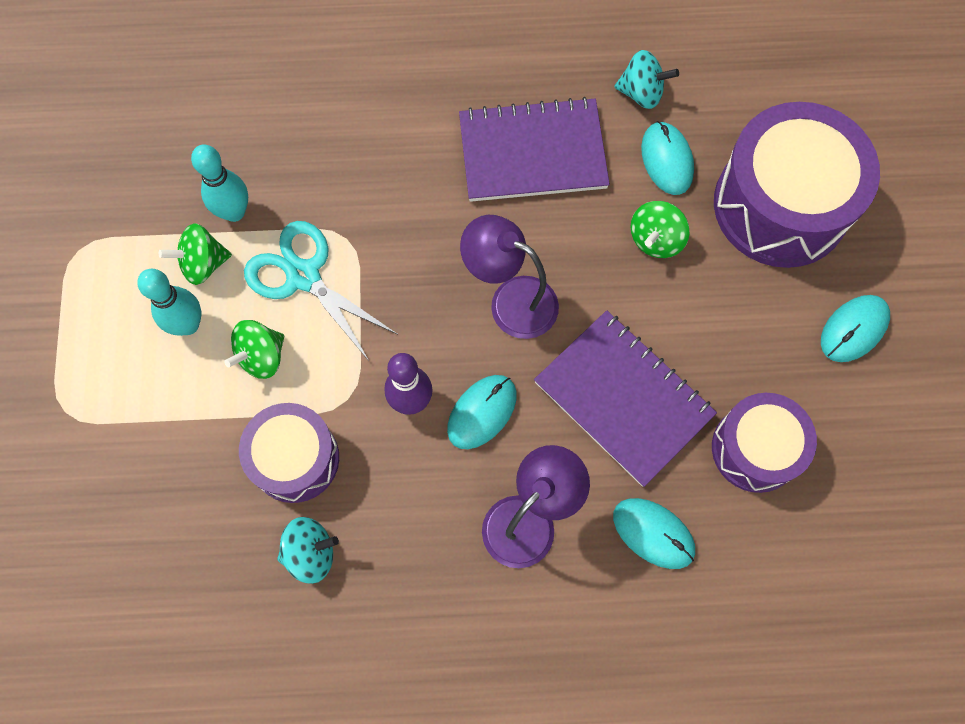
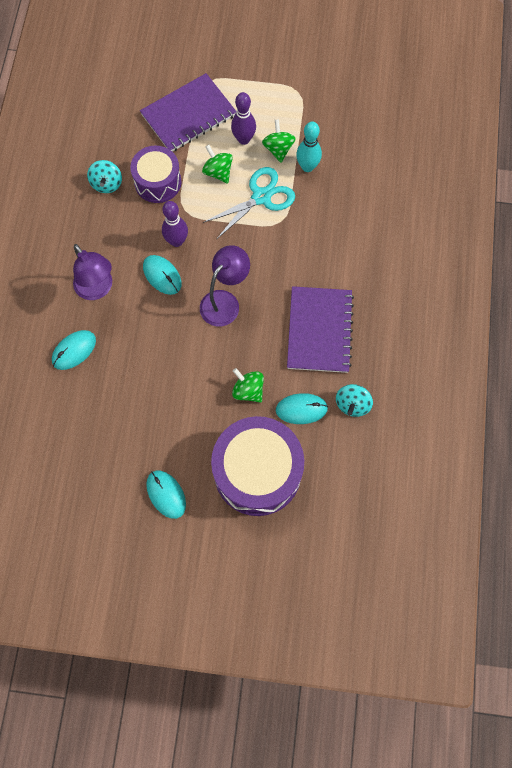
camera: 100 degrees right, 0 degrees up
turquoise bowling pin [137,269,201,336] -> purple bowling pin [231,92,256,145]
purple notebook [534,310,717,487] -> purple notebook moved to [140,73,236,152]
purple drum [712,393,817,493] -> none

